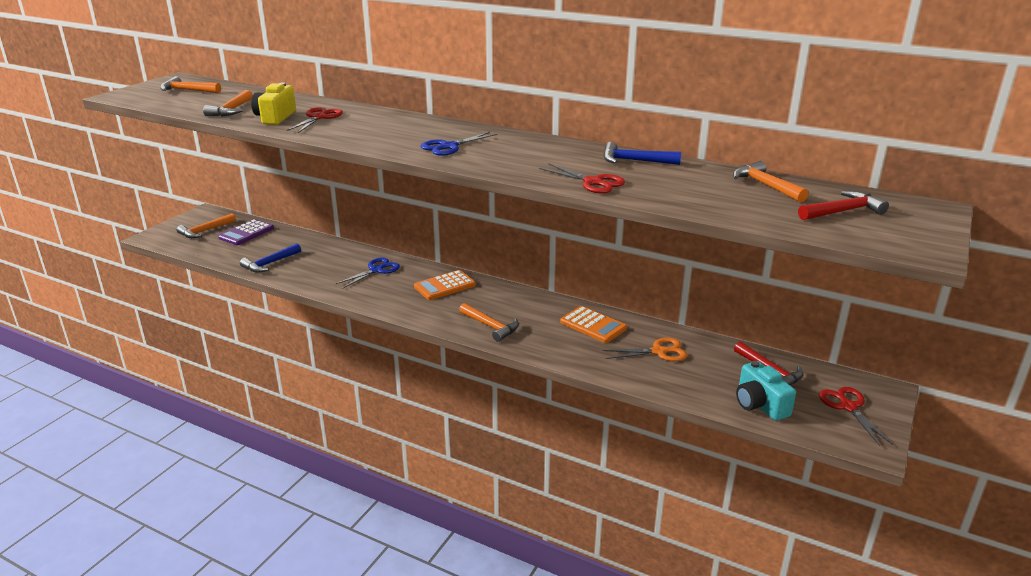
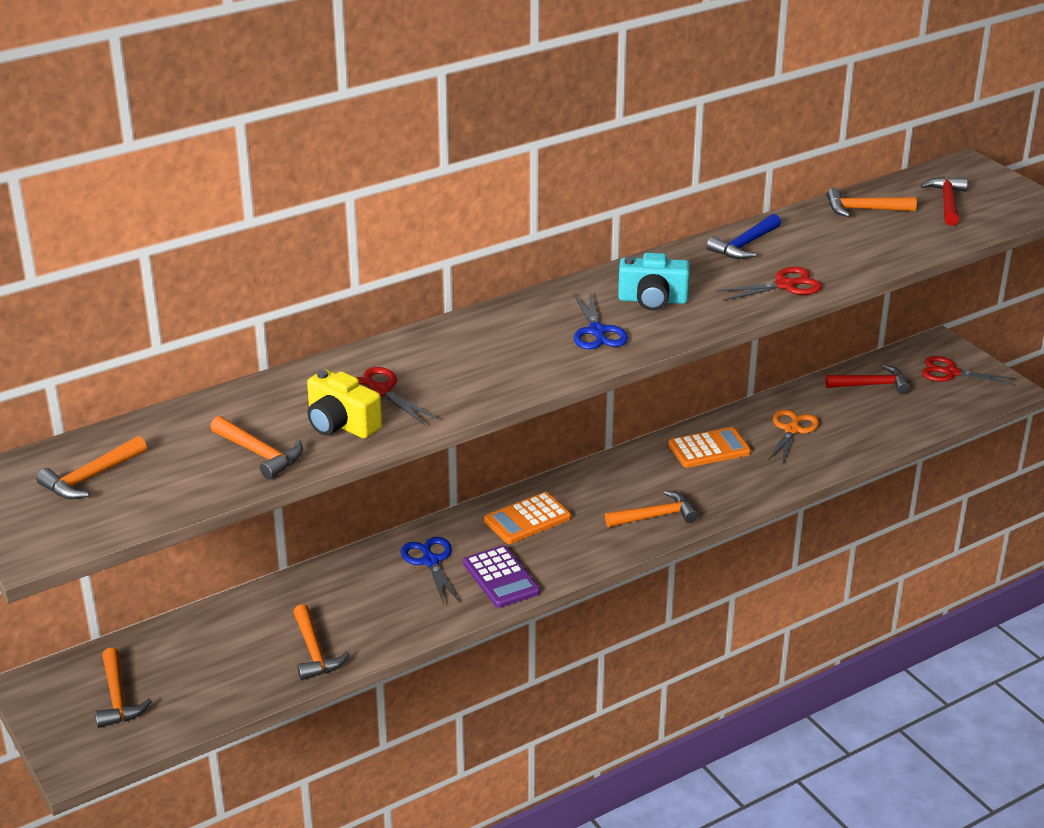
camera: 60 degrees left, 5 degrees up
purple calculator [218,219,274,245] -> purple calculator moved to [463,545,540,608]
blue hammer [240,243,301,272] -> orange hammer [293,604,350,680]
orange calculator [414,270,476,300] -> orange calculator turned 60 degrees clockwise [484,492,571,544]
turquoise camera [736,361,796,421] -> turquoise camera moved to [618,253,690,311]

